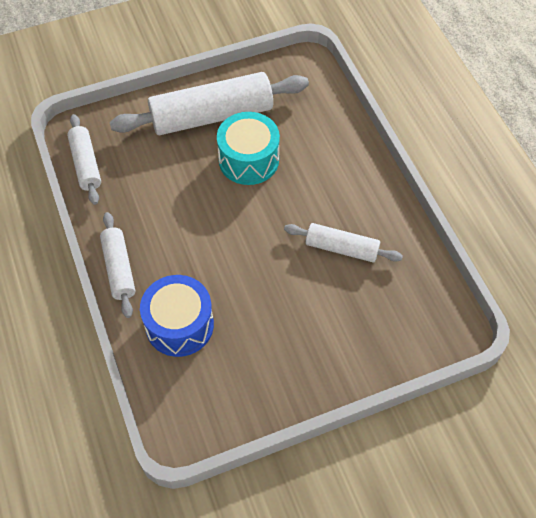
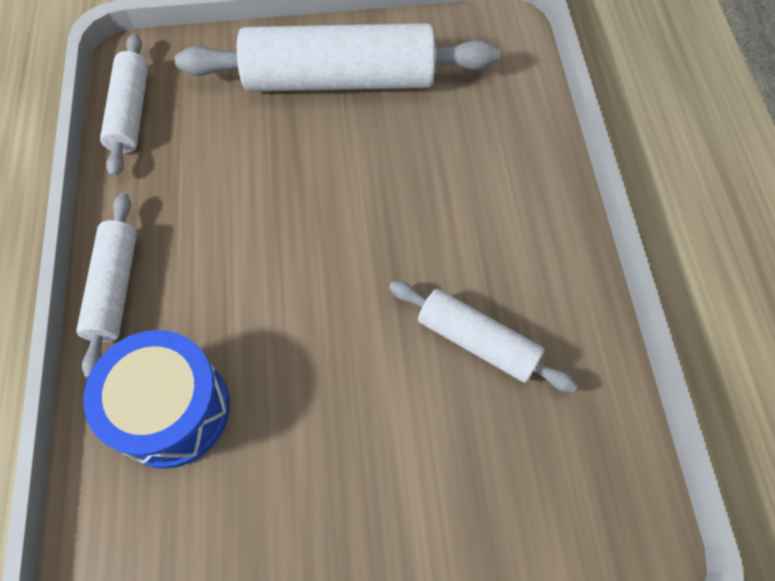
camera: 15 degrees right, 5 degrees up
turquoise drum [217,112,280,185] -> none

